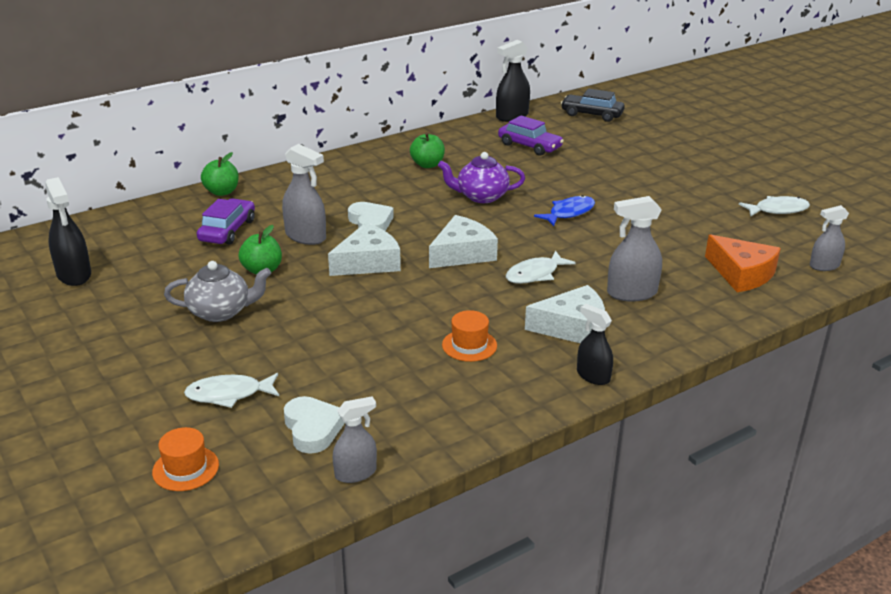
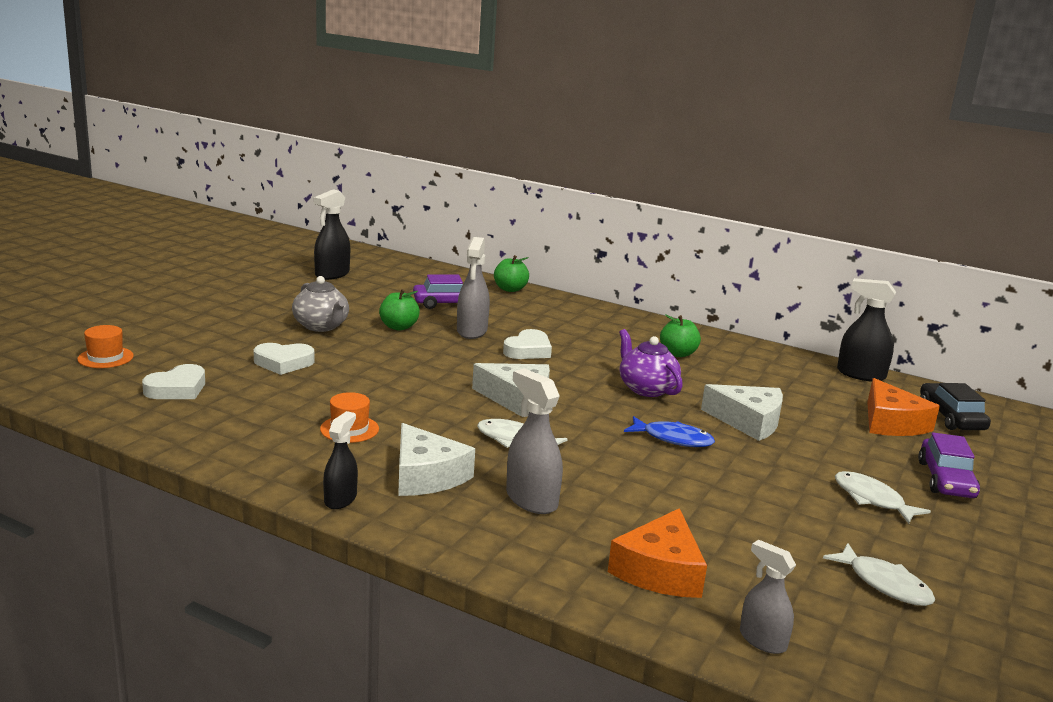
camera: 60 degrees right, 10 degrees down
white fish [184,373,279,408] -> white fish moved to [835,471,931,524]
white cheese [328,223,401,276] -> white cheese moved to [701,384,783,441]
grey spray bottle [333,396,377,483] -> none
purple car [498,115,564,156] -> purple car moved to [918,433,980,498]
none -> white heart [253,343,315,375]
none -> orange cheese [867,378,940,436]

